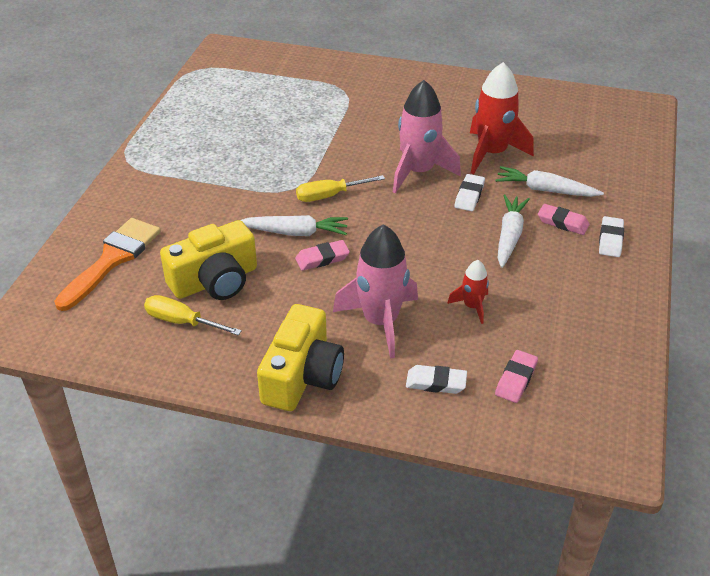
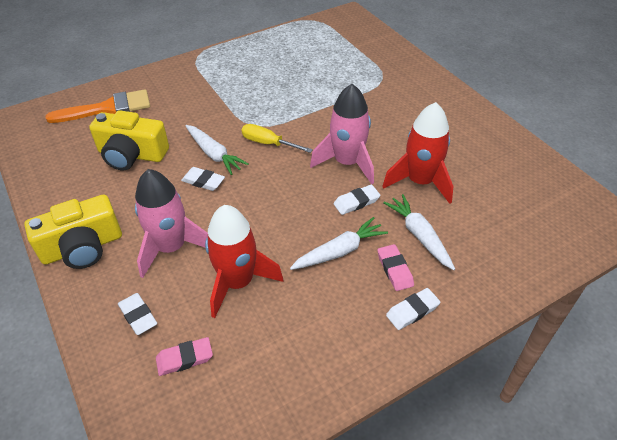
camera: 45 degrees right, 5 degrees up
yellow screwdriver [144,295,242,336] -> none
pink eraser [295,240,350,271] -> white eraser [181,167,225,191]
red rocket [447,260,489,324] -> red rocket [205,205,283,318], size x1.97

